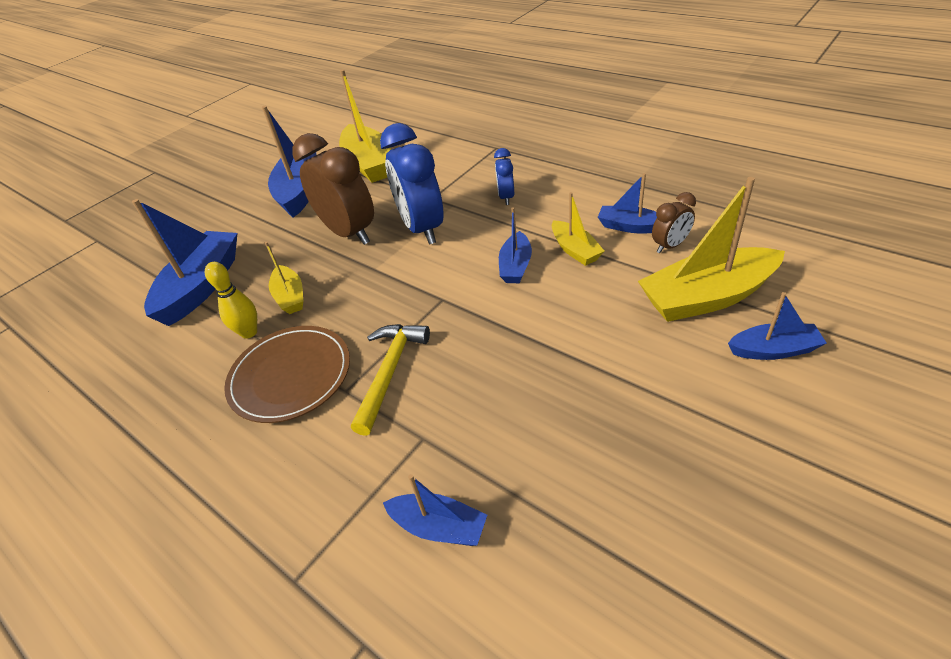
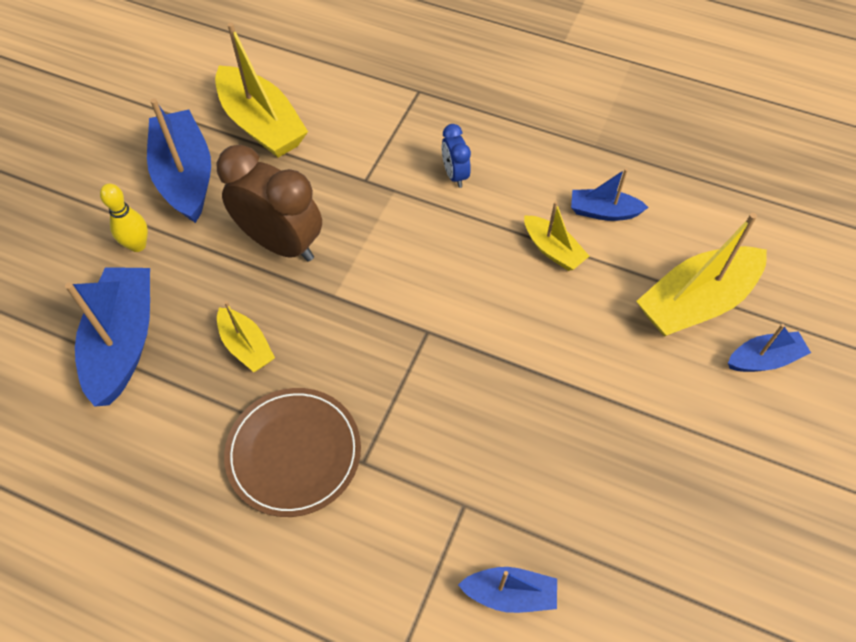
camera: 20 degrees left, 15 degrees up
yellow bowling pin [205,262,257,339] -> yellow bowling pin moved to [100,184,148,252]
yellow hammer [351,324,430,436] -> none
blue clock [380,123,443,245] -> none
blue boat [499,207,532,283] -> none
brown clock [652,192,696,253] -> none

